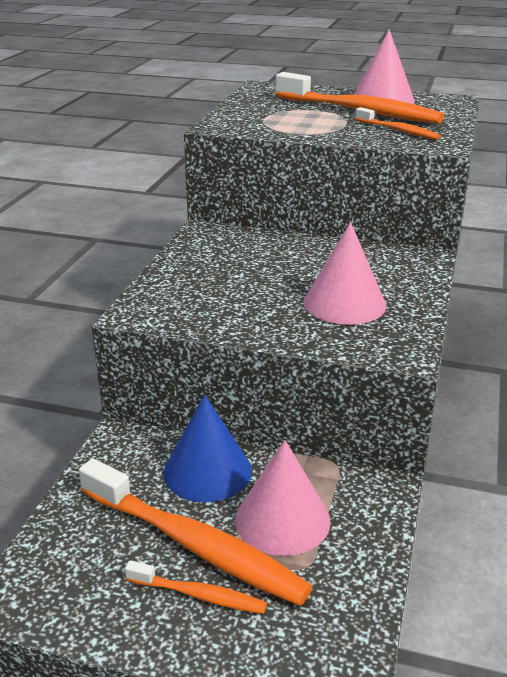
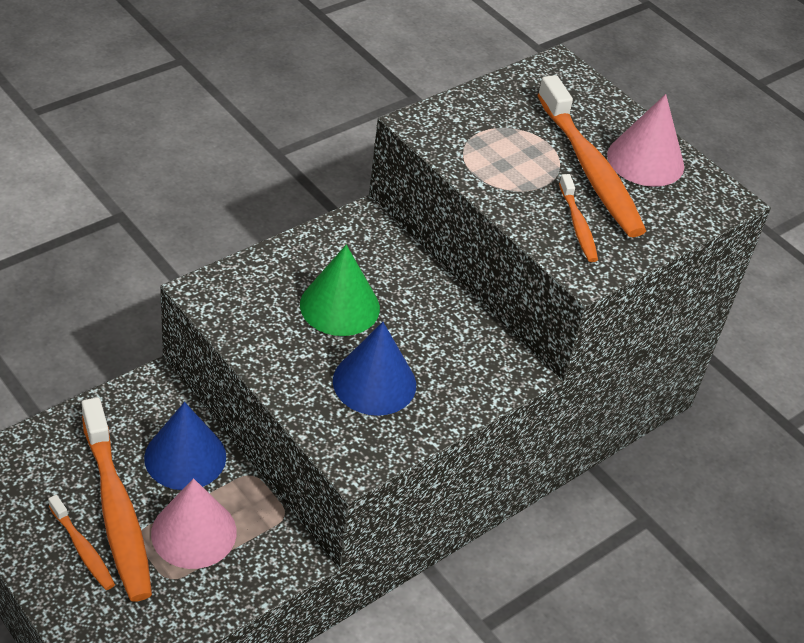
camera: 30 degrees right, 15 degrees up
pink cone [304,222,386,325] -> blue cone [333,322,416,416]
none -> green cone [300,245,380,336]

